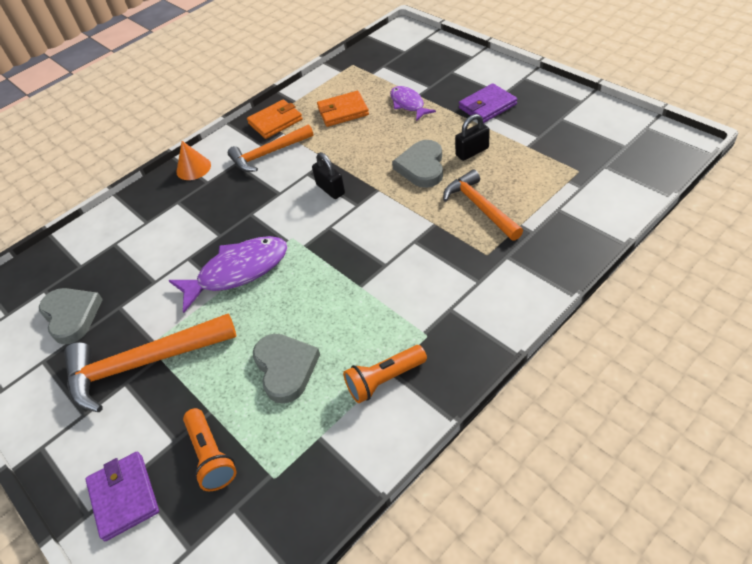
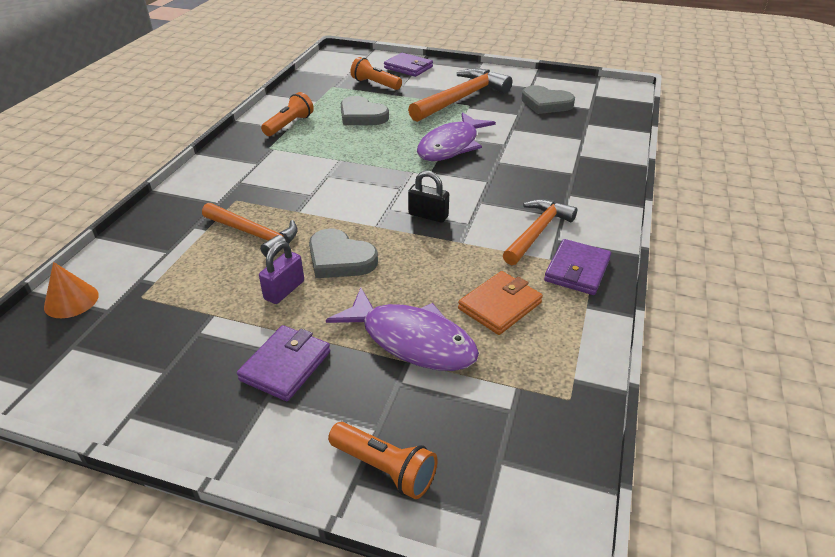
camera: 145 degrees right, 10 degrees down
orange cone [176,141,211,180] -> orange cone moved to [44,262,99,318]
orange wallet [247,99,303,139] -> purple wallet [544,239,611,295]
purple fish [390,86,436,121] -> purple fish [326,288,479,371], size x1.65
grey heart [392,140,443,188] -> grey heart turned 150 degrees clockwise [309,229,378,278]
black padlock [455,114,490,161] -> purple padlock [259,241,304,304]
none -> orange flashlight [328,422,437,499]

